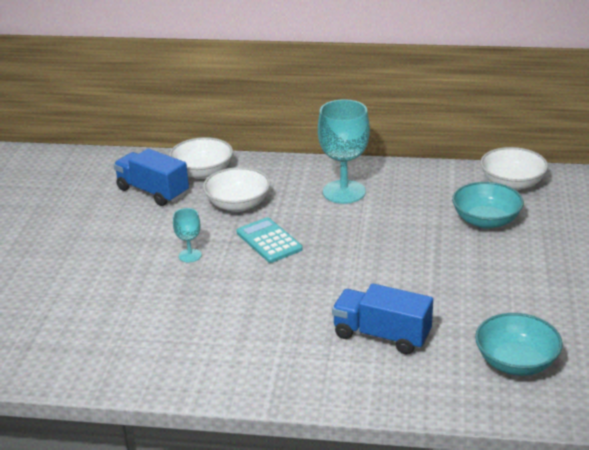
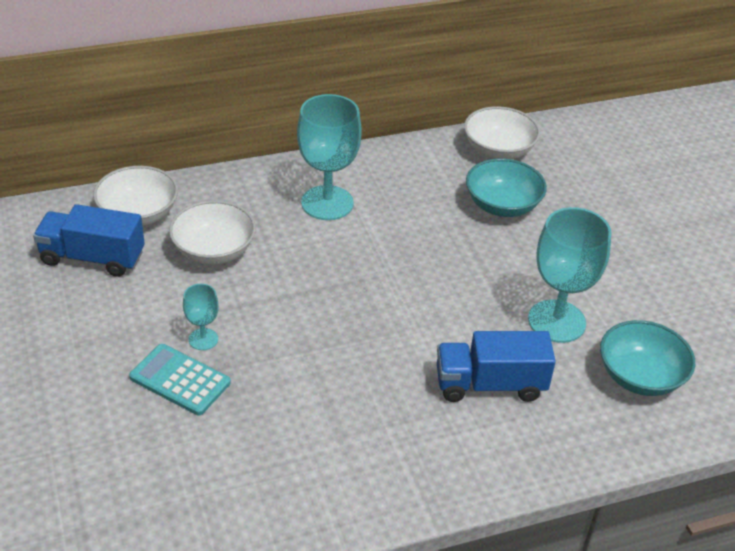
camera: 30 degrees left, 10 degrees up
turquoise calculator [237,217,303,263] -> turquoise calculator moved to [129,344,231,415]
none -> turquoise goblet [528,207,611,343]

